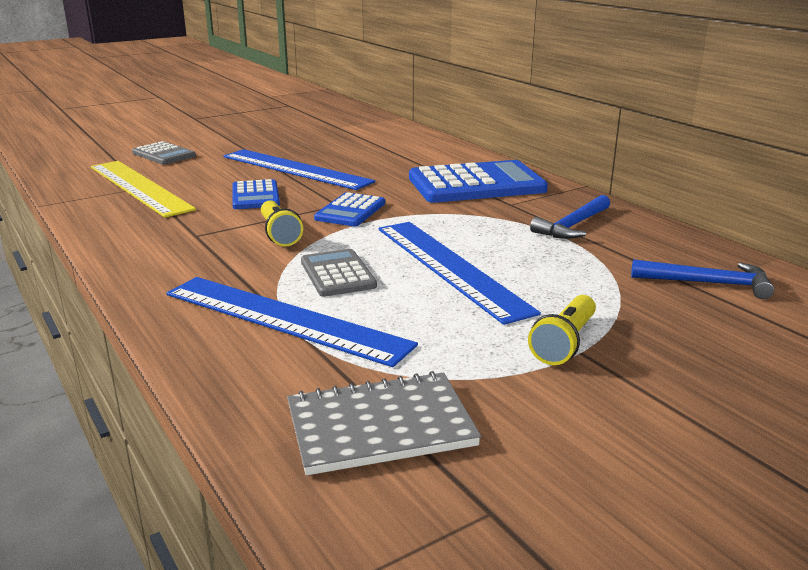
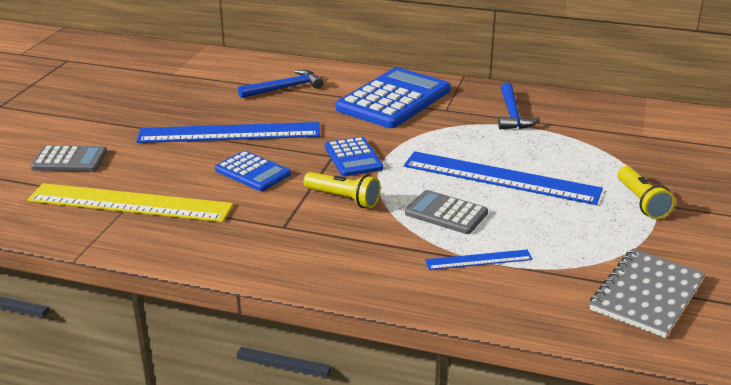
camera: 40 degrees left, 5 degrees up
blue ruler [166,277,418,367] -> blue ruler [425,250,533,270], size x0.47
blue hammer [631,259,774,299] -> blue hammer moved to [238,70,323,98]

